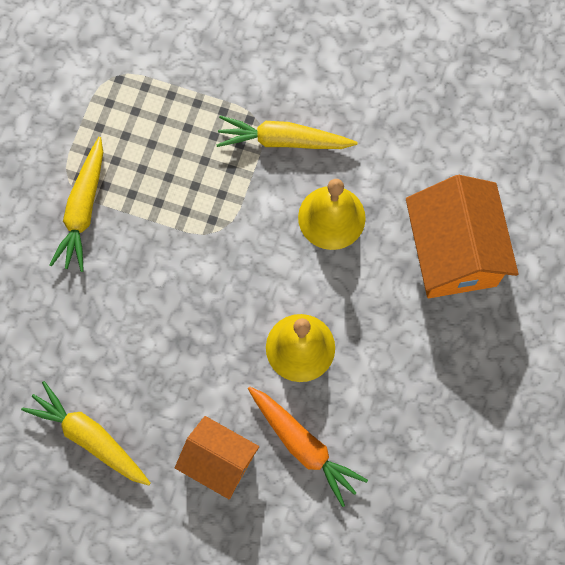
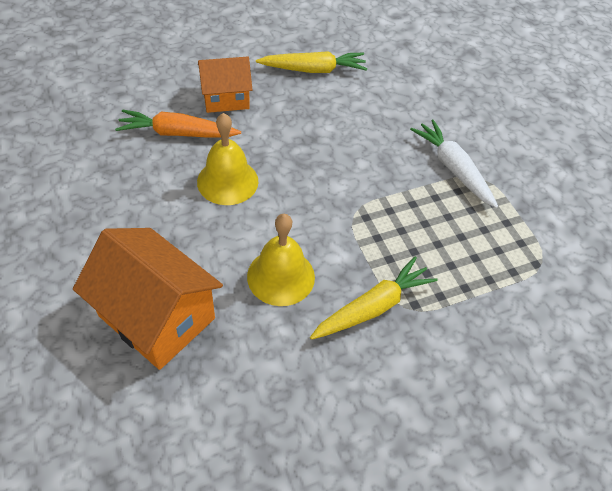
camera: 135 degrees right, 20 degrees down
yellow carrot [49,137,103,272] -> white carrot [410,120,498,208]

